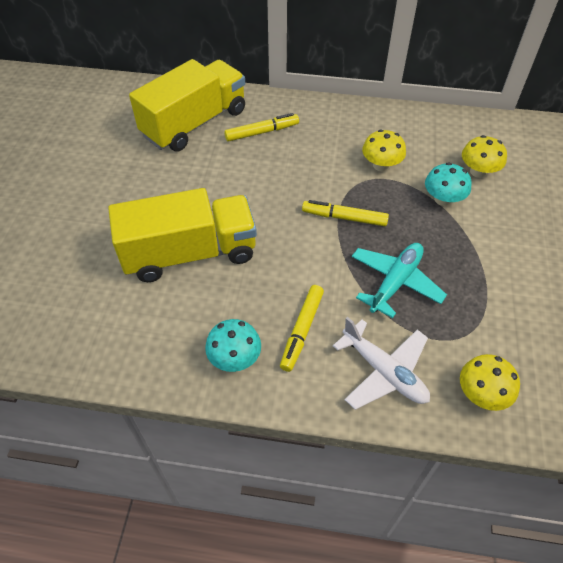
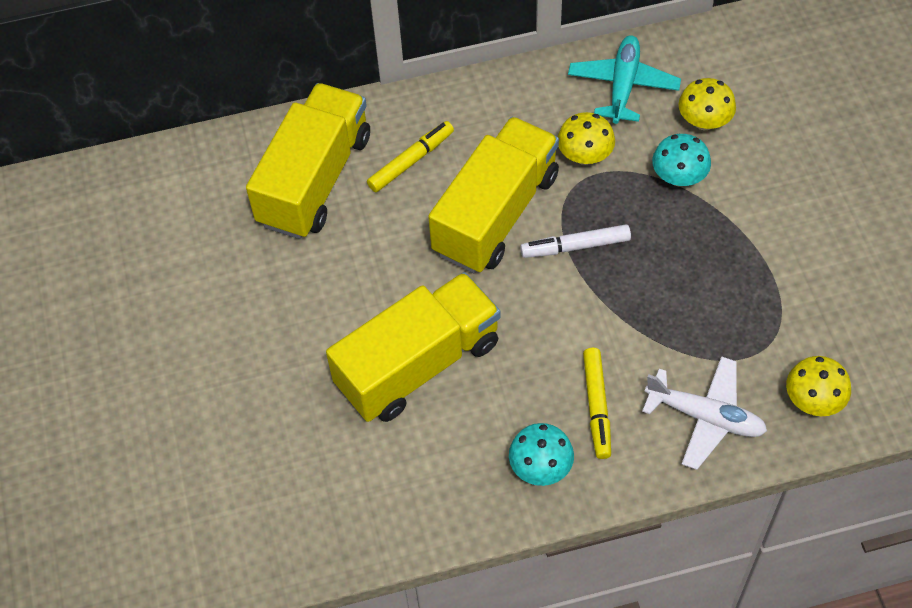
camera: 20 degrees left, 5 degrees up
yellow marker [302,200,389,226] -> white marker [520,224,631,258]
turquoise plane [352,243,447,318] -> turquoise plane moved to [568,35,681,124]
none -> yellow truck [428,117,559,273]

